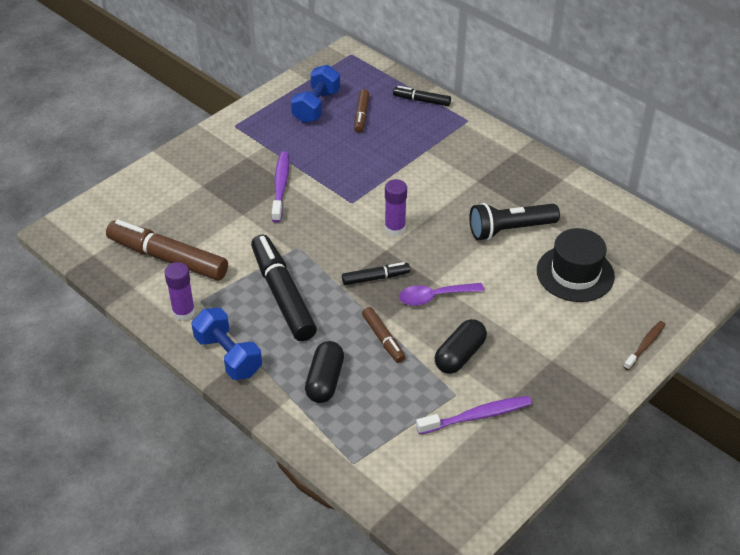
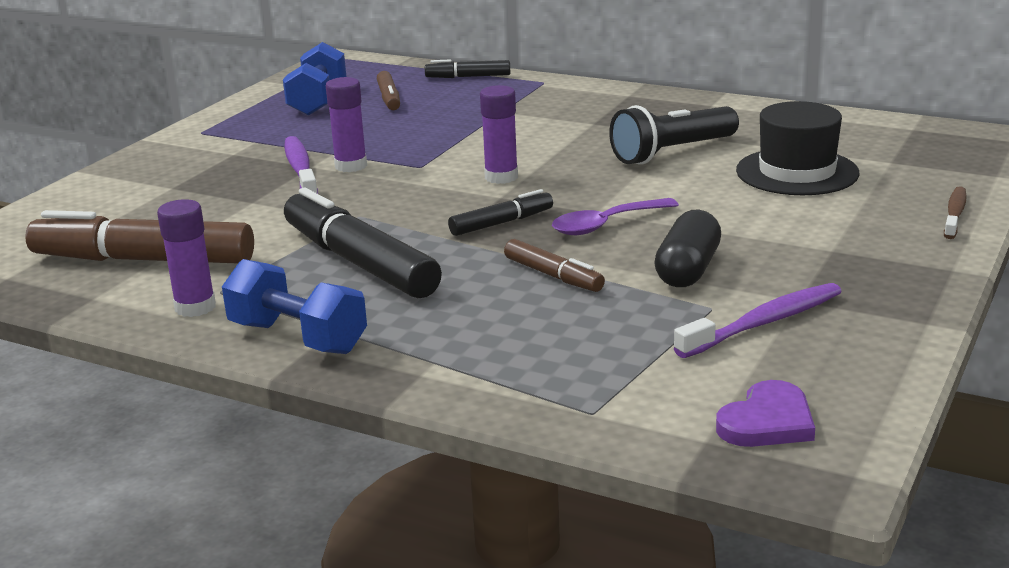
camera: 15 degrees left, 20 degrees down
black capsule [305,341,344,403] -> none
none -> purple glue stick [326,77,367,172]
none -> purple heart [716,380,815,447]

